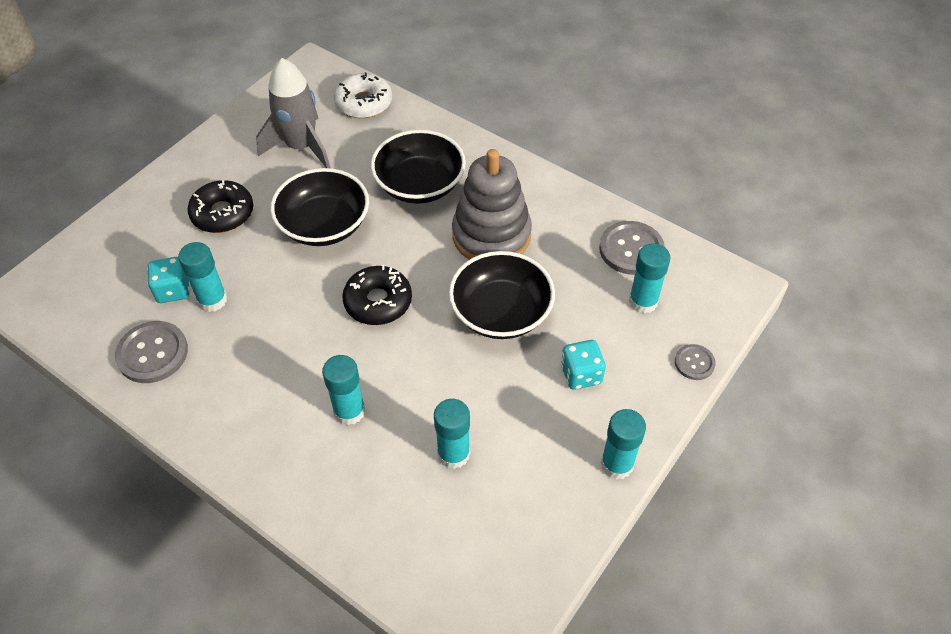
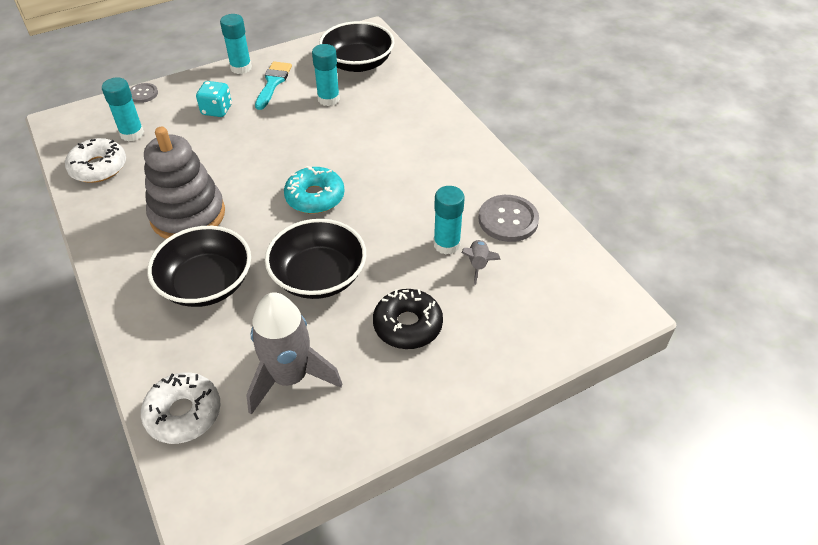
camera: 155 degrees left, 5 degrees down
turquoise dice [147,257,190,303] -> grey rocket [462,240,501,285]
turquoise glue stick [322,355,366,425] -> none
black donut [342,265,412,325] -> turquoise donut [284,166,345,214]
black bowl [449,251,555,339] -> black bowl moved to [319,21,394,72]
grey button [599,221,665,275] -> white donut [65,138,126,183]
none -> turquoise brush [255,62,292,110]

